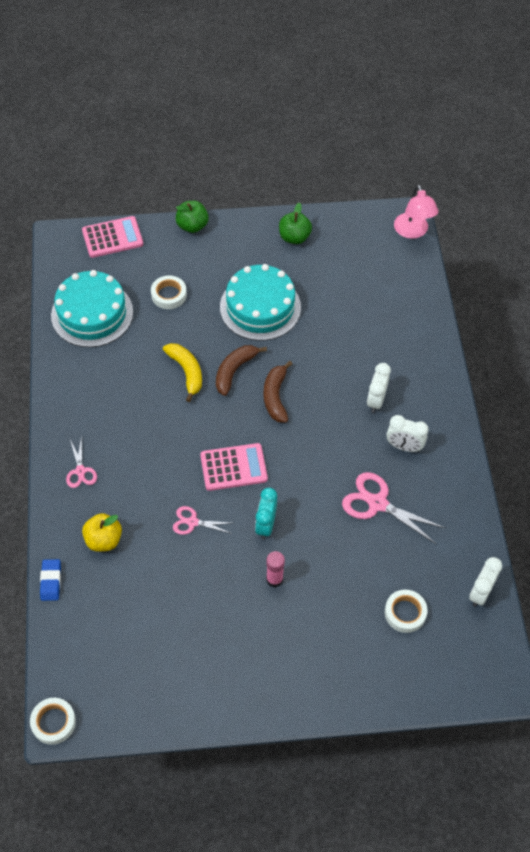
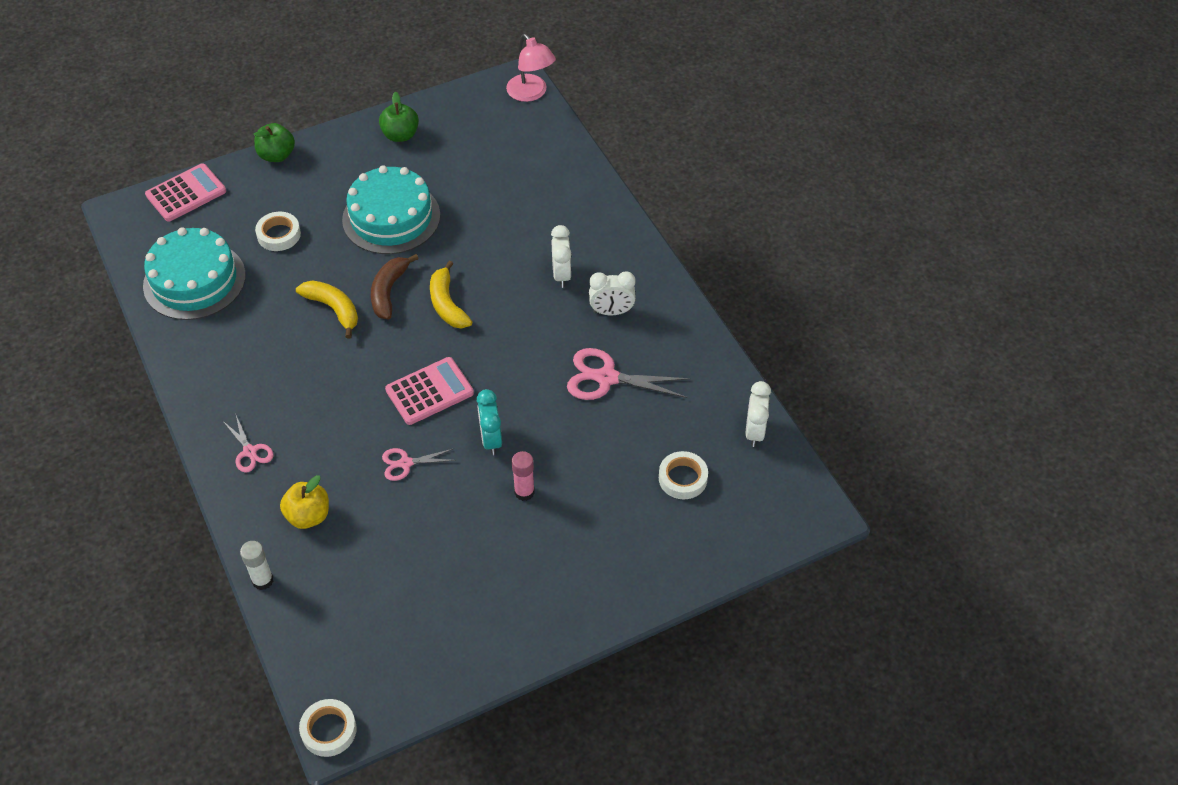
camera: 20 degrees left, 5 degrees down
blue eraser [40,559,61,601] -> white glue stick [240,541,273,590]
brown banana [263,361,292,423] -> yellow banana [430,261,472,328]

